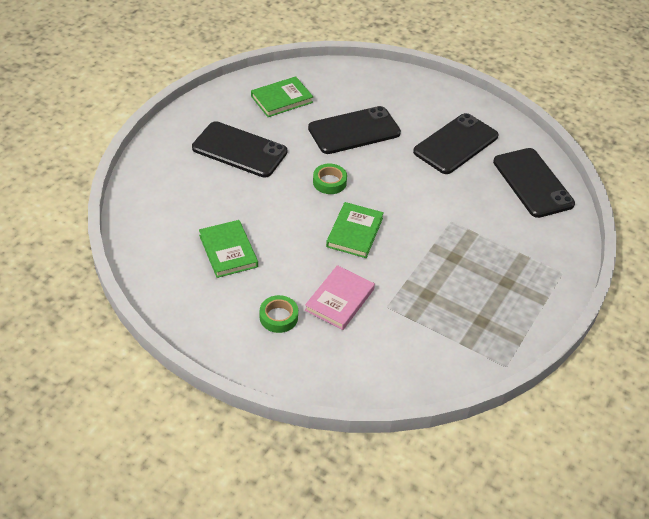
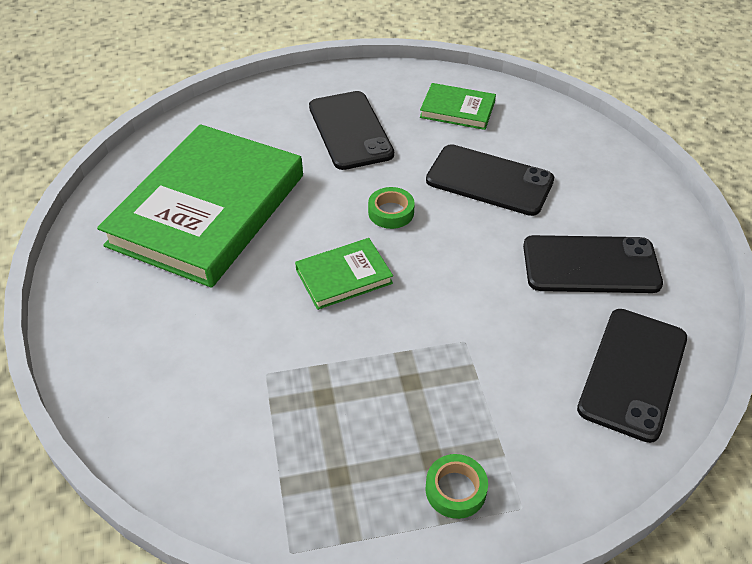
camera: 50 degrees right, 0 degrees up
green book [199,220,258,278] -> green book [97,124,303,288], size x2.30
green tape [260,295,298,333] -> green tape moved to [426,454,488,519]
pink book [305,265,375,330] -> none

